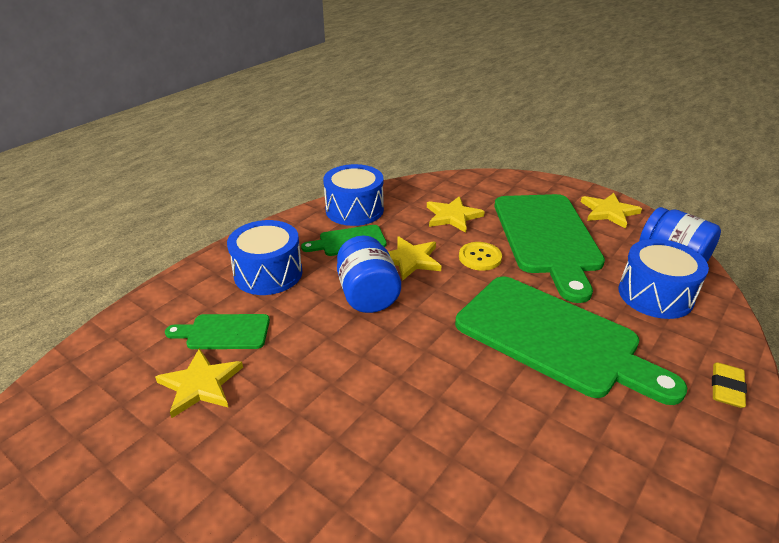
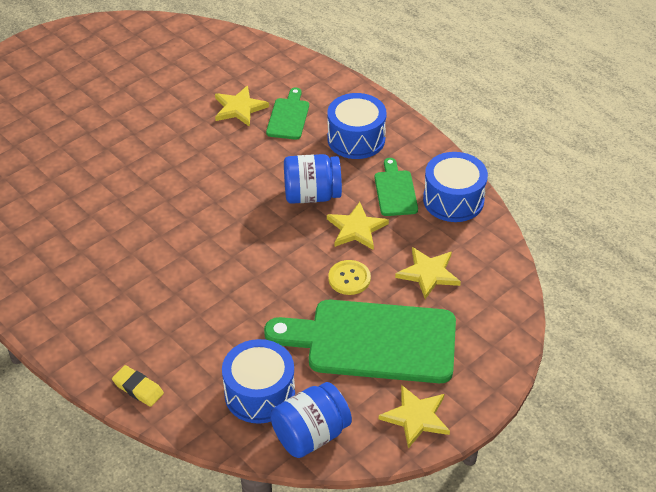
camera: 100 degrees right, 10 degrees up
green cutting board [455,276,687,405] -> none

